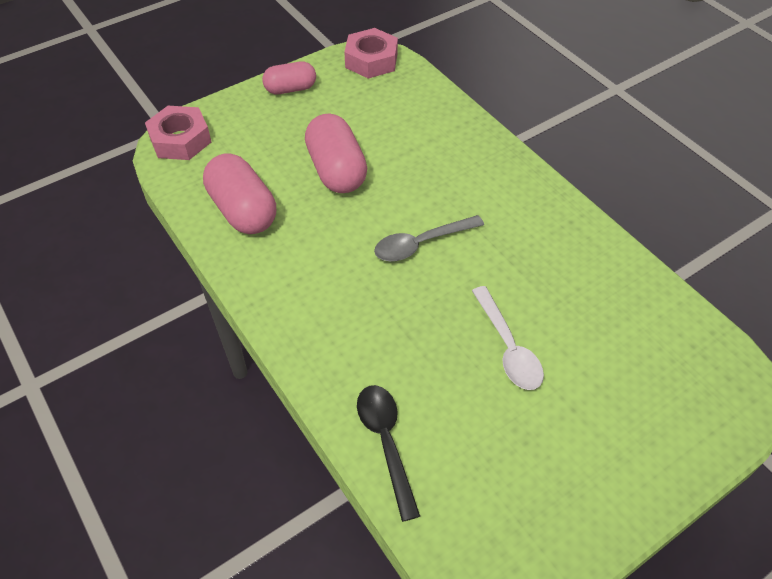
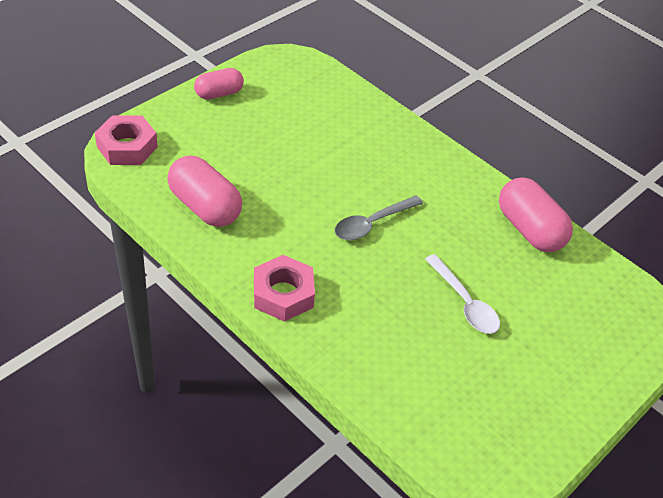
camera: 15 degrees left, 5 degrees down
pink capsule [305,113,367,193] -> pink capsule moved to [499,177,573,252]
pink nut [344,28,398,79] -> pink nut moved to [254,255,315,322]
black spoon [357,385,420,522] -> none

